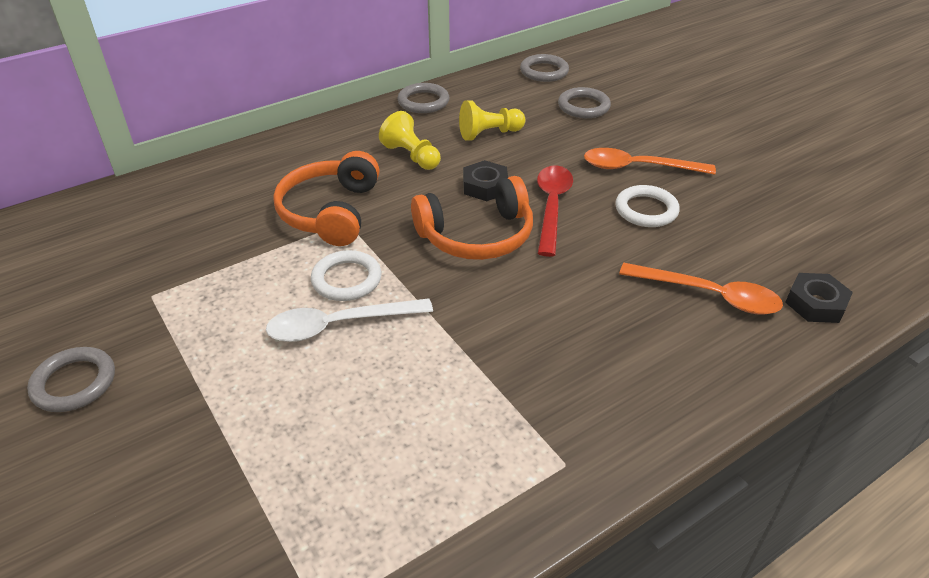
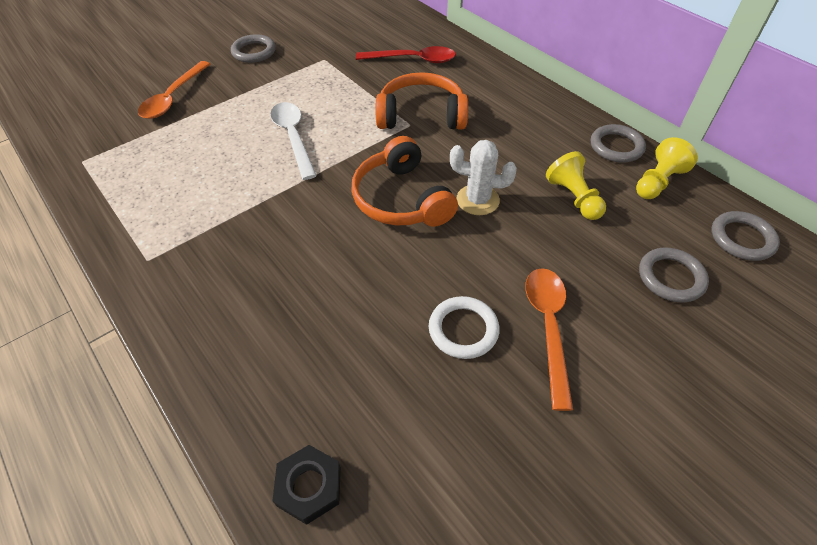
camera: 85 degrees right, 10 degrees up
white ring [311,250,382,301] -> none
yellow pawn [379,111,441,170] -> yellow pawn moved to [636,137,698,199]
black nut [463,160,508,201] -> white cactus [450,140,517,215]
red spoon [537,165,573,257] -> red spoon moved to [356,46,456,63]
orange spoon [619,263,783,315] -> orange spoon moved to [138,61,210,119]

